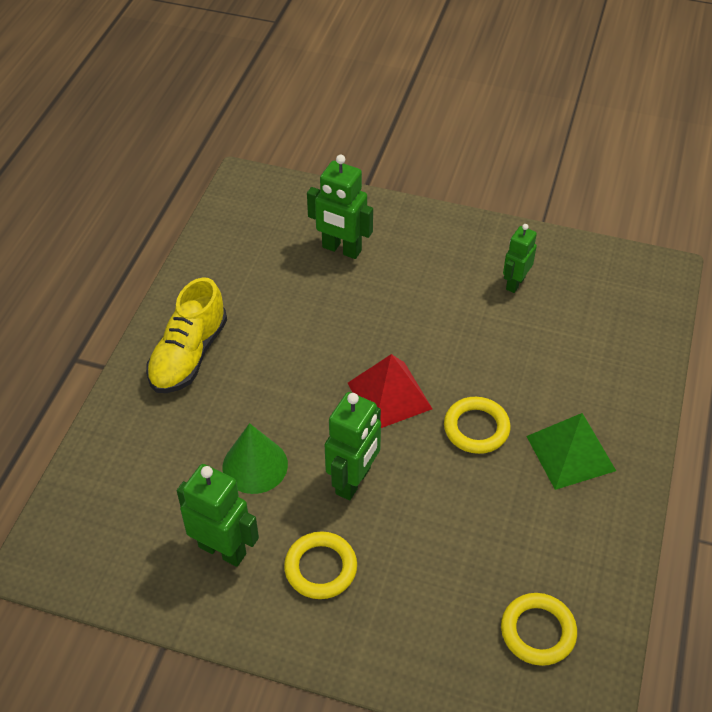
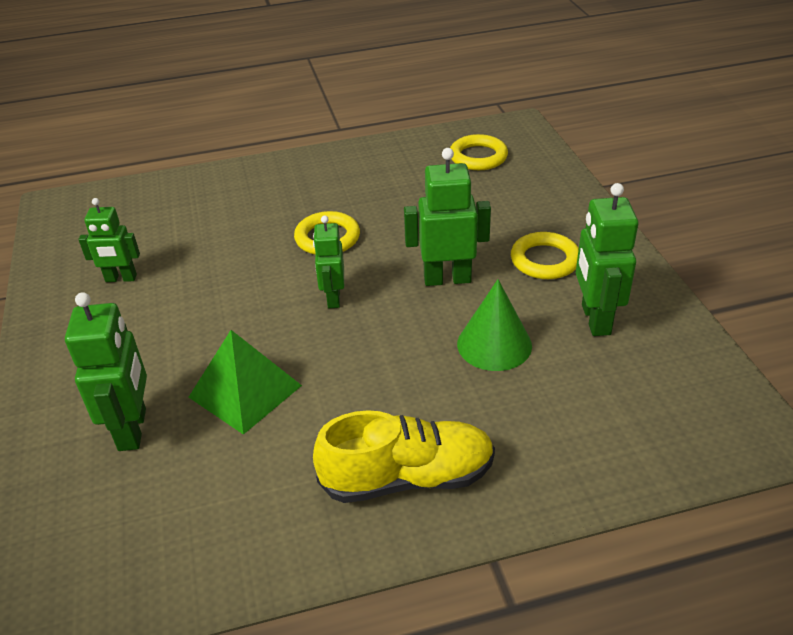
camera: 120 degrees left, 10 degrees down
red pyramid [348,354,432,428] -> green robot [313,215,344,308]
green pyramid [526,413,616,490] -> green pyramid moved to [189,330,302,435]

